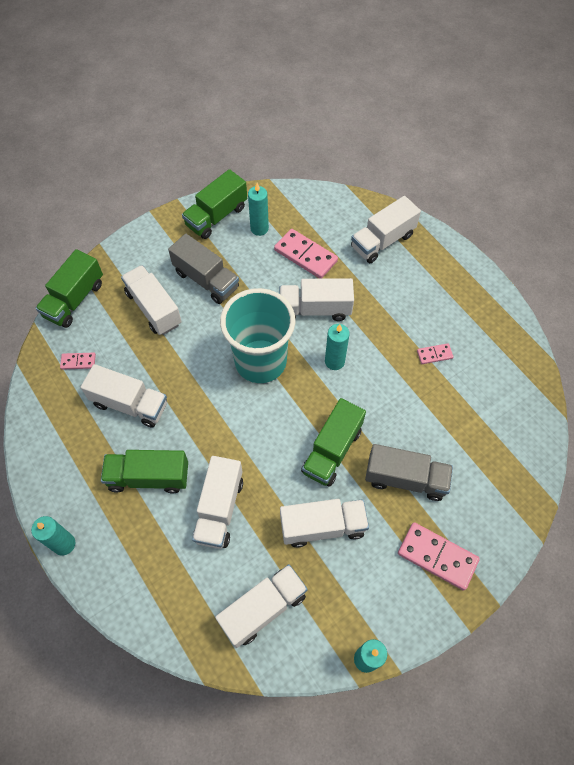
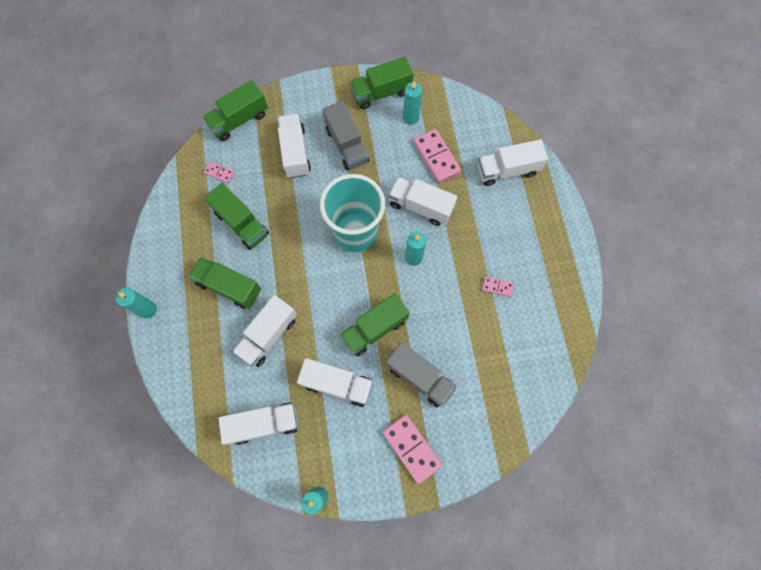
camera: 25 degrees right, 10 degrees up
white truck [81,364,167,428] -> green truck [204,183,269,250]

